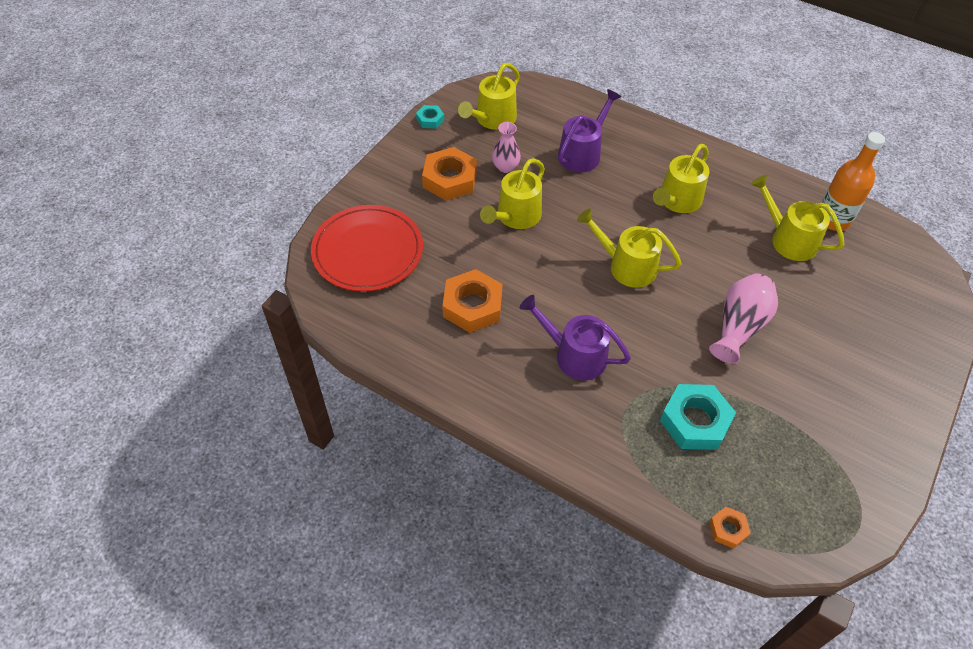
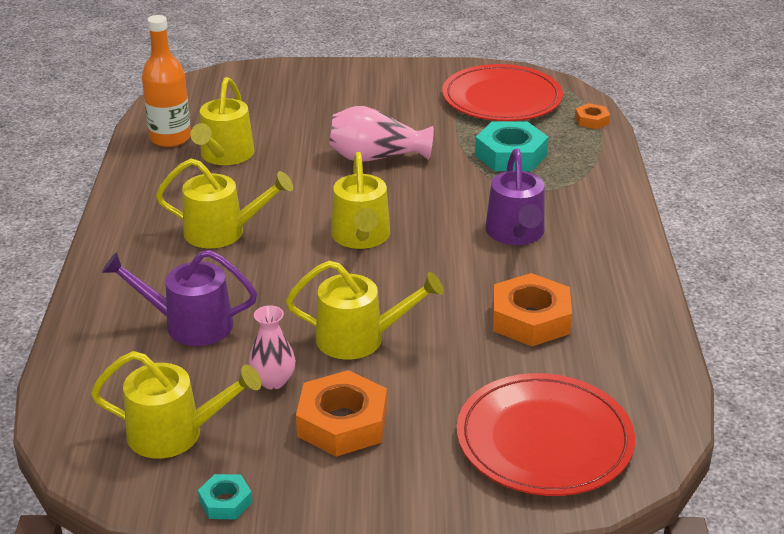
camera: 120 degrees left, 20 degrees down
none -> red plate [442,64,563,121]

